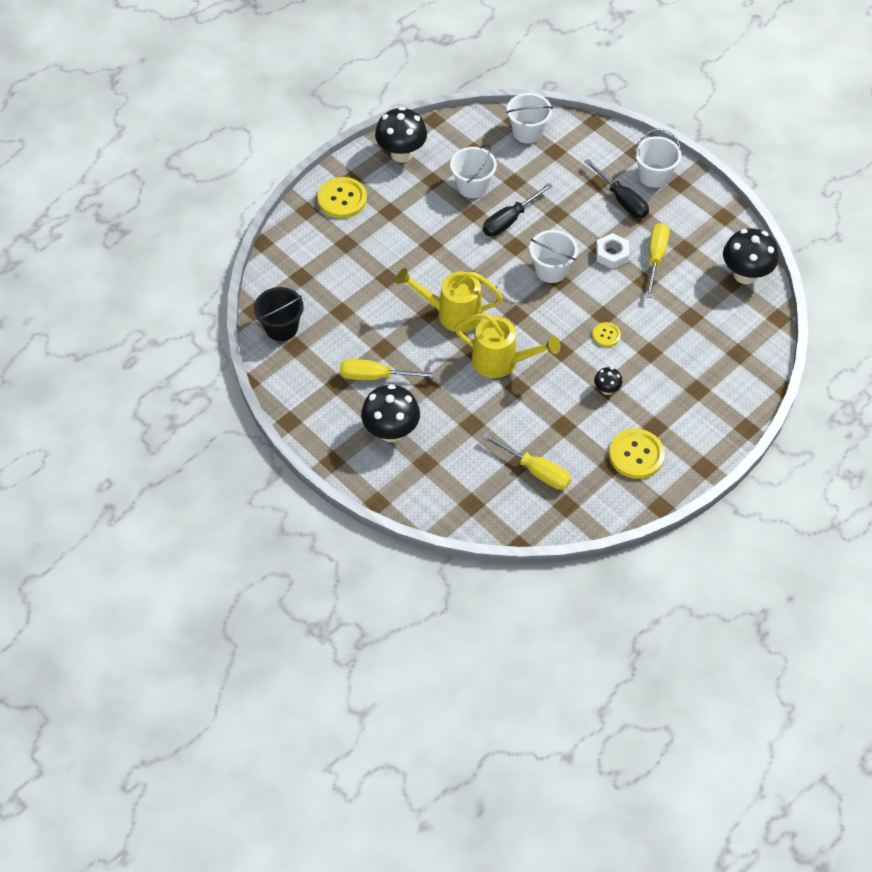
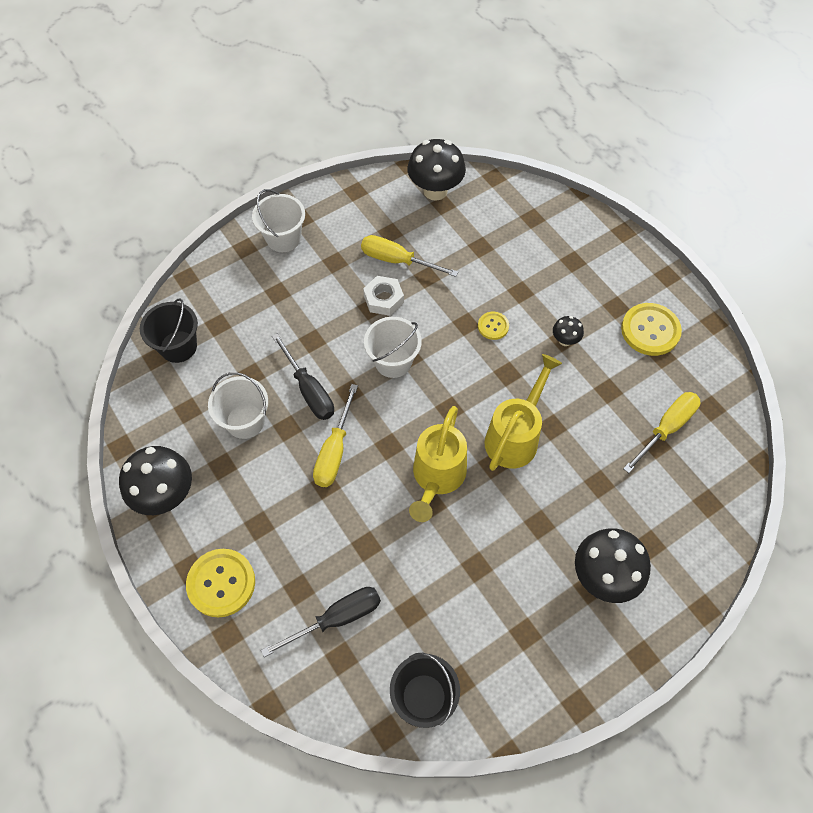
camera: 80 degrees left, 5 degrees up
yellow screwdriver [340,359,437,380] -> yellow screwdriver moved to [313,384,358,487]
white bucket [506,93,553,143] -> black bucket [140,298,198,363]
black screwdriver [584,159,649,218] -> black screwdriver moved to [261,587,381,657]

